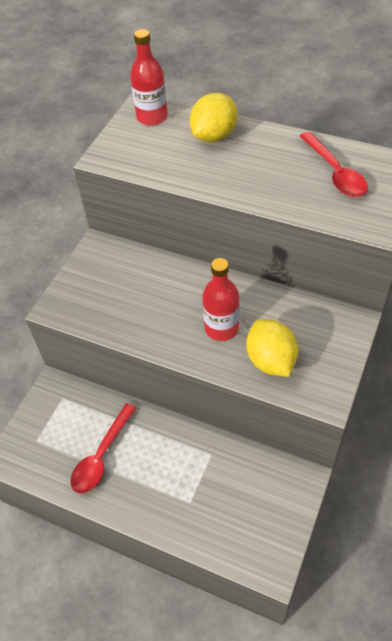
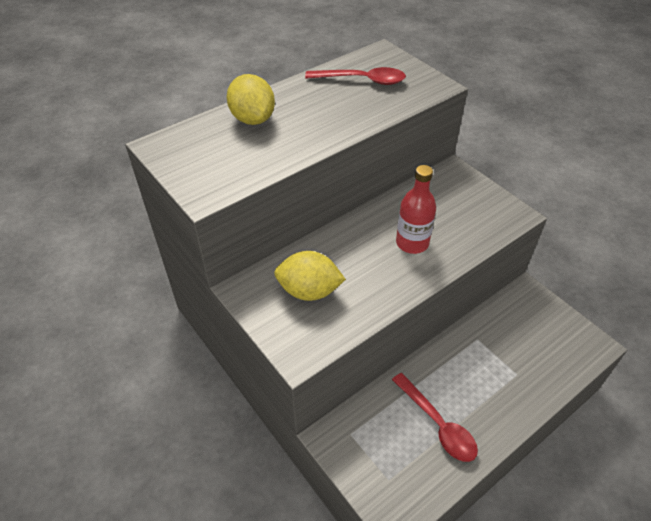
camera: 65 degrees left, 5 degrees down
red bottle [130,29,168,126] -> none
yellow lemon [246,319,298,377] -> yellow lemon moved to [274,251,346,301]

